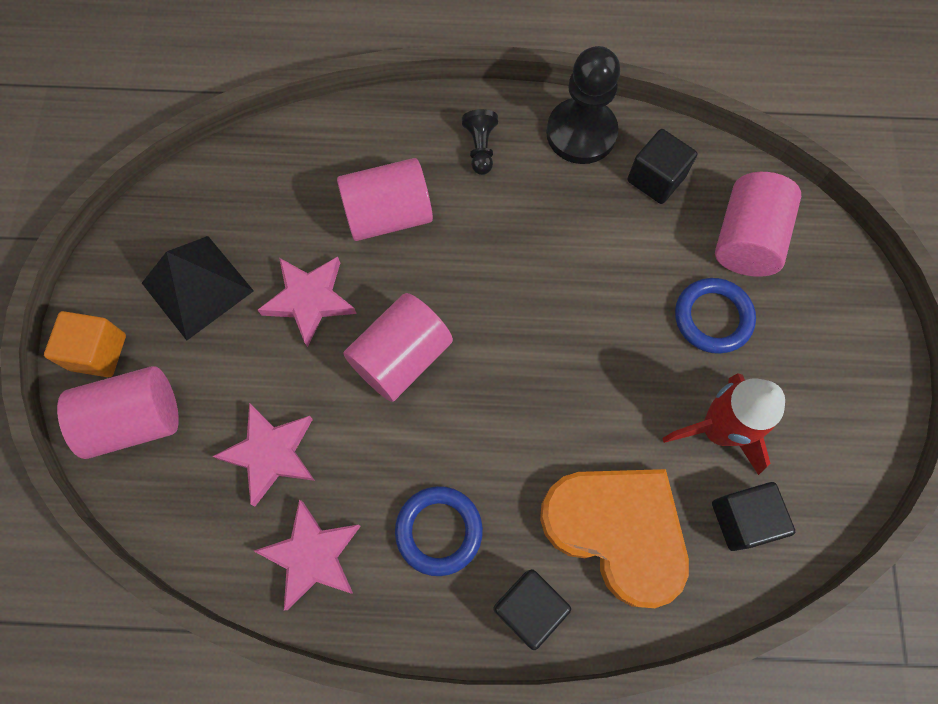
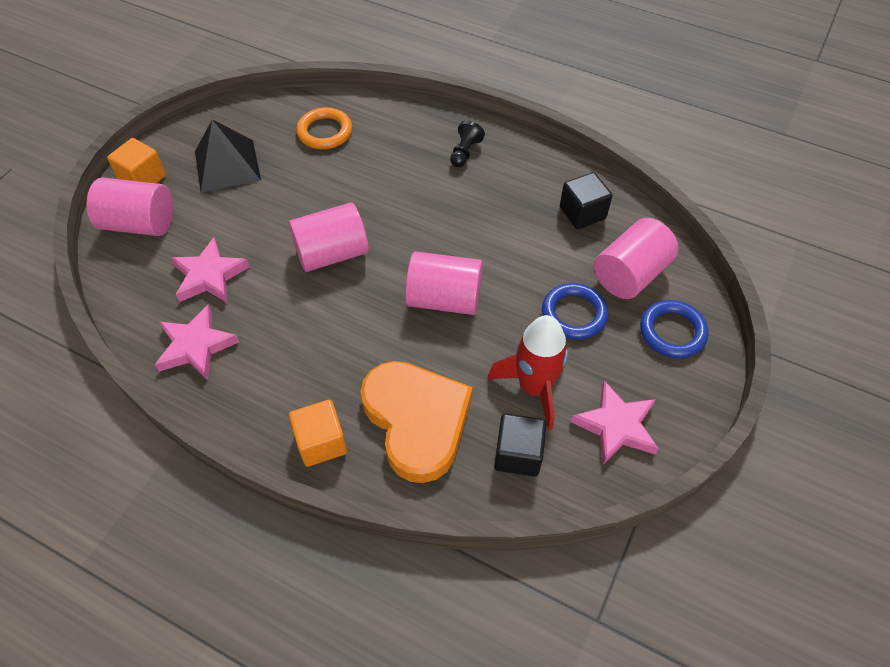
camera: 25 degrees right, 15 degrees down
pink star [258,257,357,347] -> pink star moved to [571,381,659,465]
pink cylinder [337,158,433,241] -> pink cylinder moved to [405,251,483,315]
blue ring [395,486,483,576] -> blue ring moved to [640,300,709,358]
black cube [493,569,571,650] -> orange cube [289,400,347,467]
black pawn [546,46,620,164] -> none
none -> orange ring [296,108,352,150]

